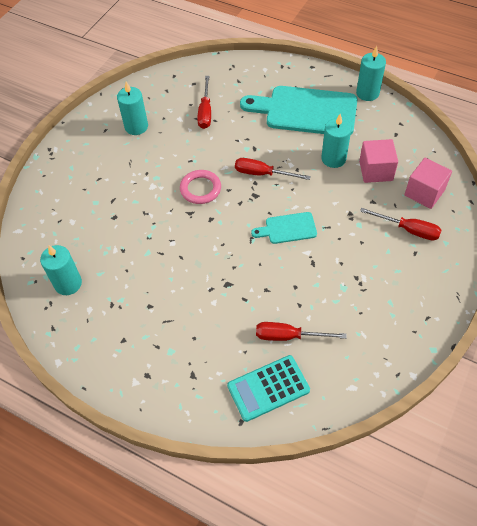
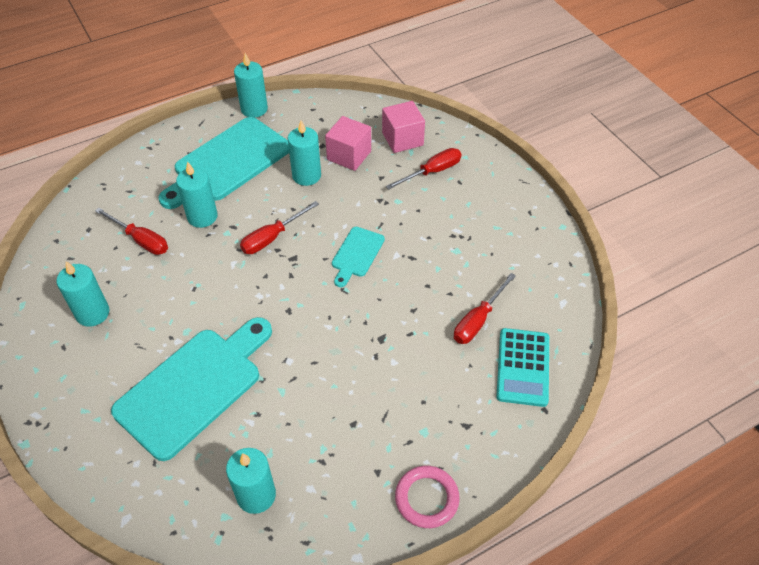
camera: 60 degrees left, 5 degrees down
pink ring [180,170,221,204] -> pink ring moved to [395,466,460,528]
none -> turquoise cutting board [111,317,272,461]
none -> turquoise candle [176,161,218,228]

